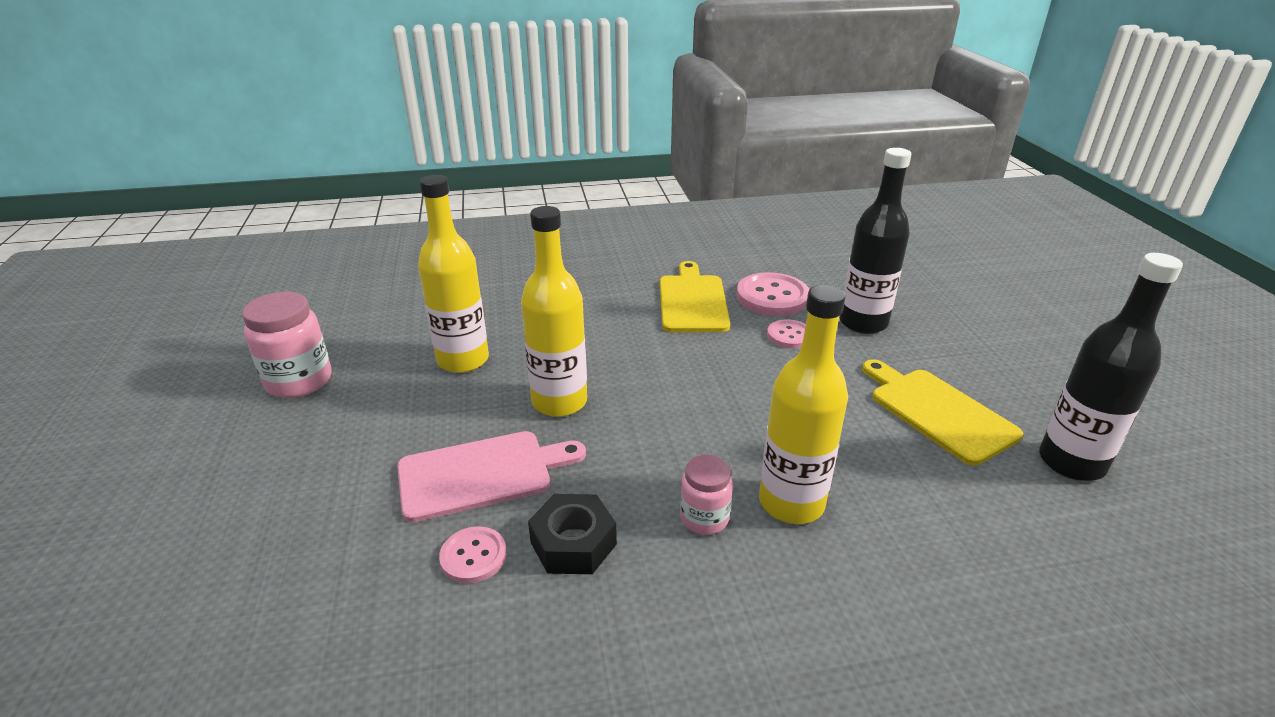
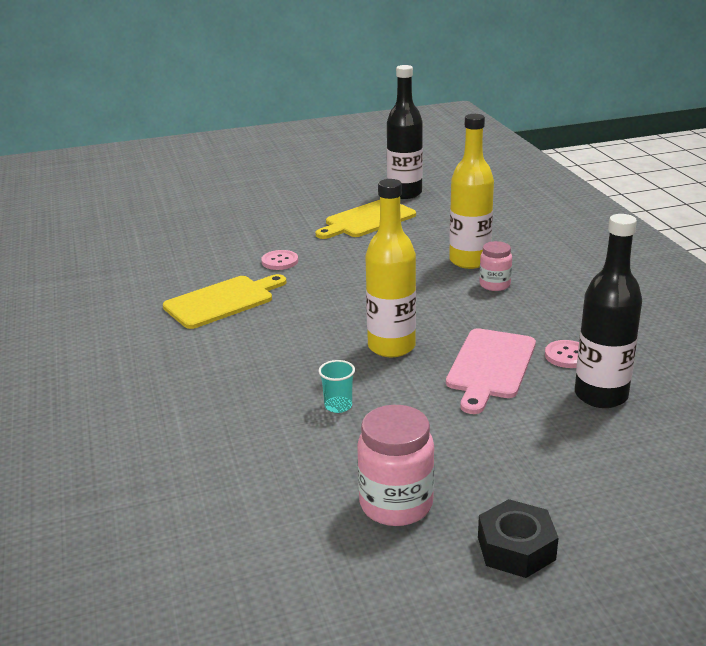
camera: 95 degrees left, 5 degrees down
pink cutting board [397,431,586,522] -> pink cutting board turned 135 degrees counterclockwise [446,328,536,414]
yellow bottle [418,175,489,373] -> turquoise cup [319,360,355,413]
black nut [528,494,617,574] -> black nut moved to [478,499,559,578]
yellow cutting board [660,261,730,332] -> yellow cutting board turned 150 degrees clockwise [163,274,286,329]
pink button [736,272,809,316] -> none
black bottle [839,148,911,334] -> black bottle moved to [575,214,642,408]

